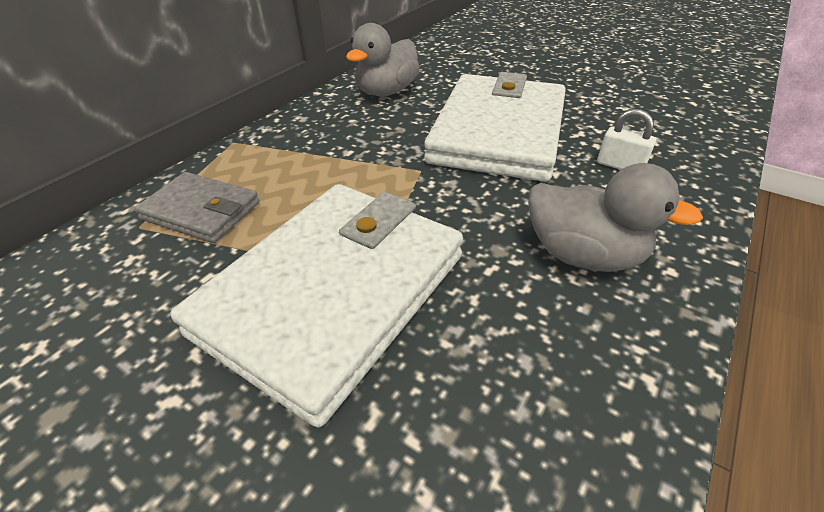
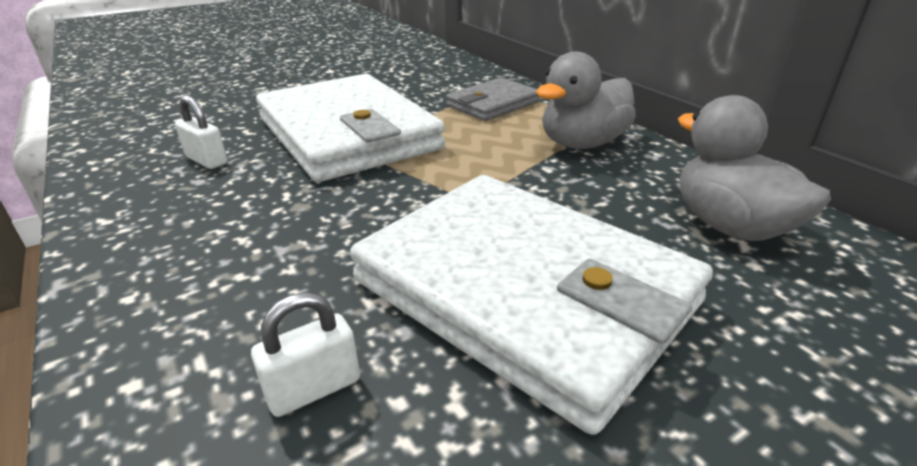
camera: 115 degrees right, 10 degrees down
grey duck [528,163,703,272] -> grey duck moved to [536,52,636,149]
none -> white padlock [175,95,227,169]

